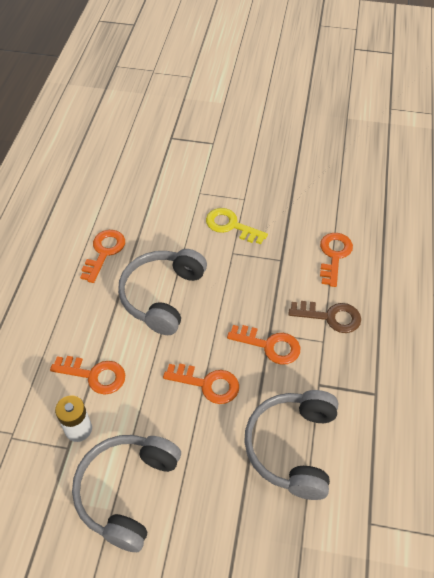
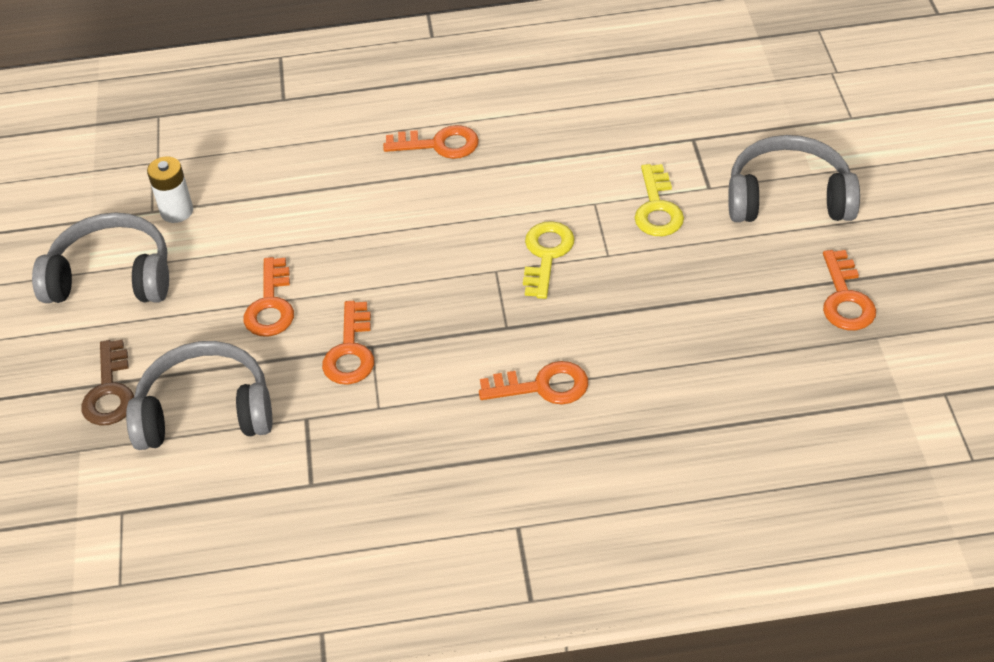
camera: 75 degrees right, 5 degrees down
orange key [50,356,125,395] -> orange key moved to [823,250,876,330]
grey headphones [118,249,207,335] -> grey headphones moved to [728,135,860,222]
brown key [288,301,361,333] -> brown key moved to [81,339,134,426]
none -> yellow key [635,164,684,236]

